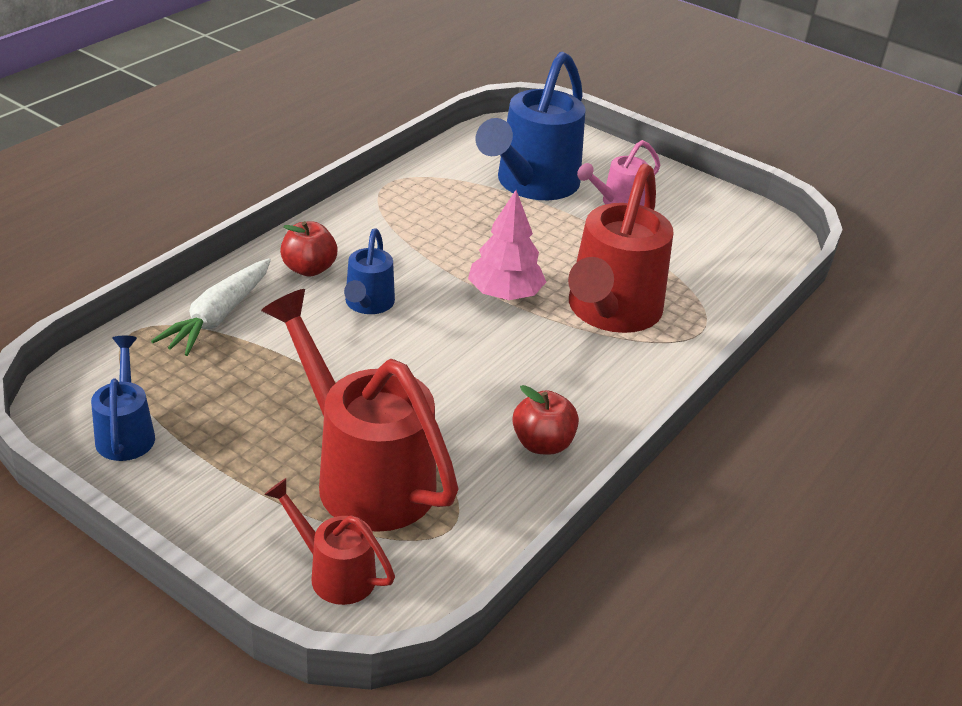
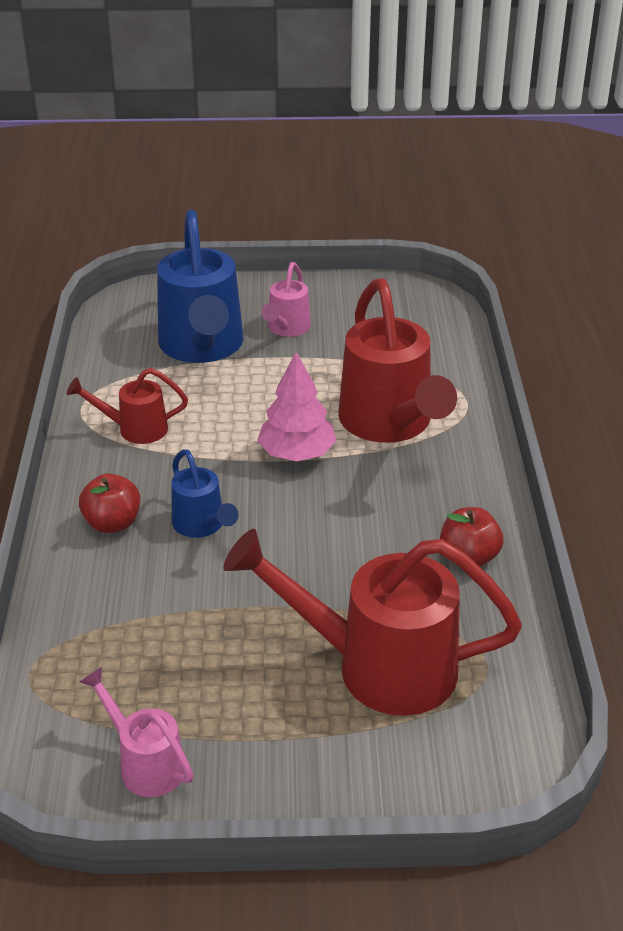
camera: 35 degrees left, 0 degrees up
blue watering can [91,336,155,461] -> pink watering can [80,667,193,797]
white carrot [151,258,271,356] -> none
red watering can [264,478,395,605] -> red watering can moved to [67,368,188,444]

